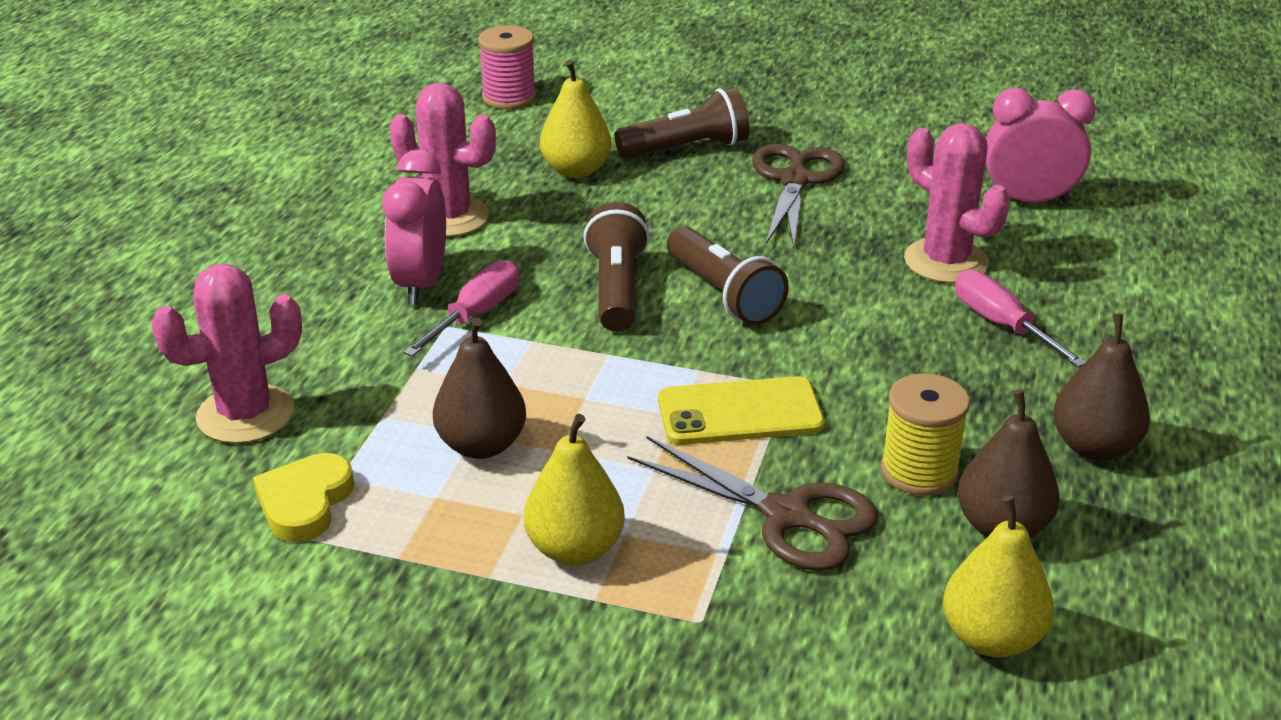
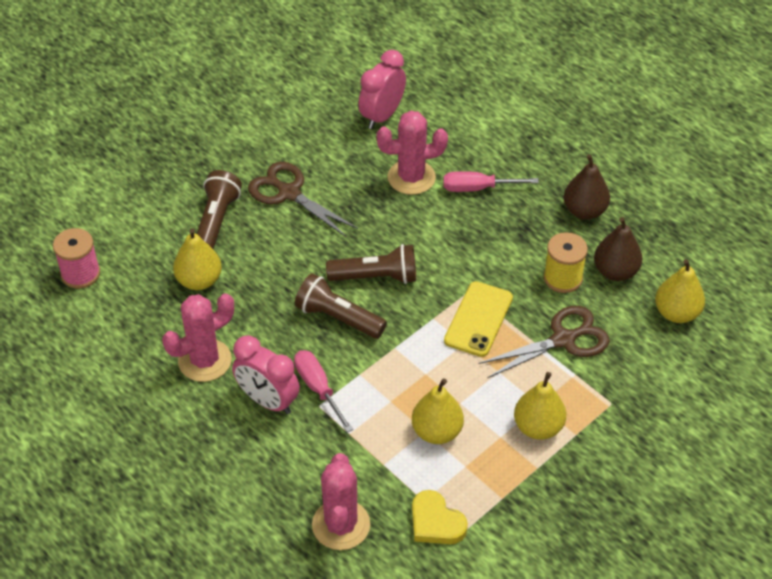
camera: 60 degrees left, 15 degrees up
brown pear [433,318,526,459] -> yellow pear [412,378,464,444]

